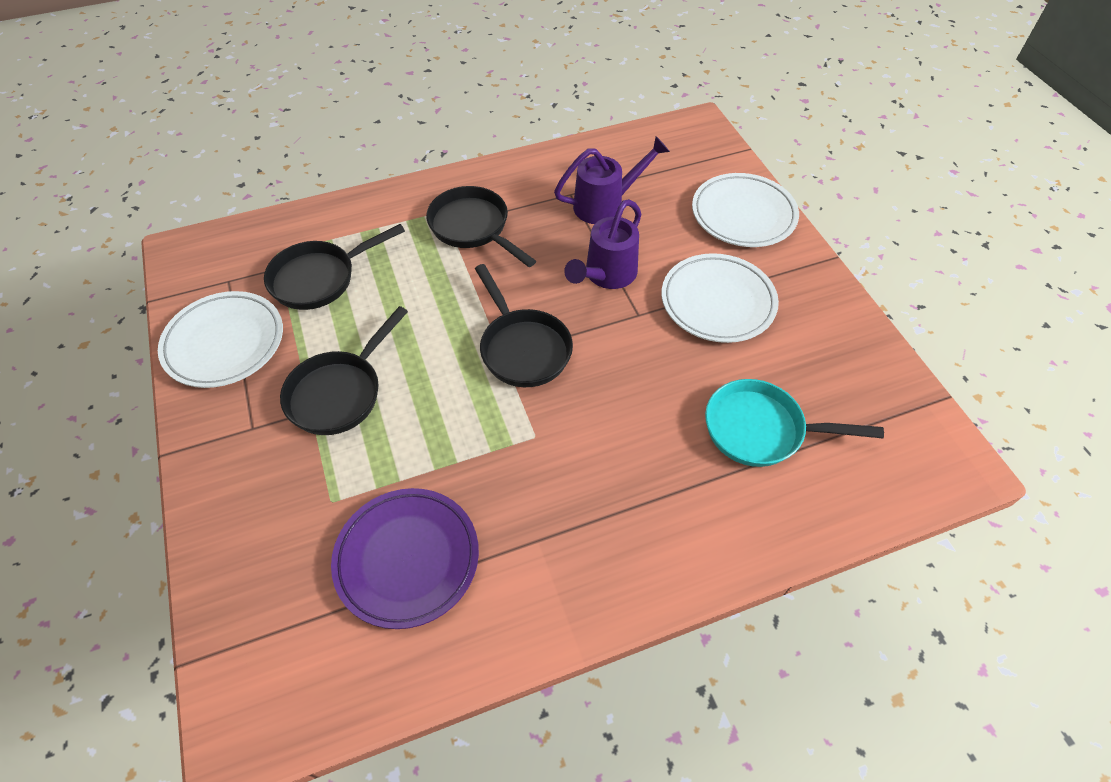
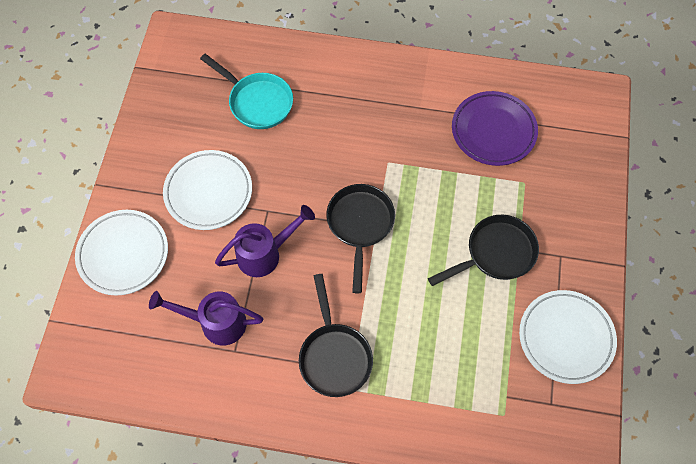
camera: 150 degrees left, 10 degrees up
black pan [264,224,405,310] -> none

